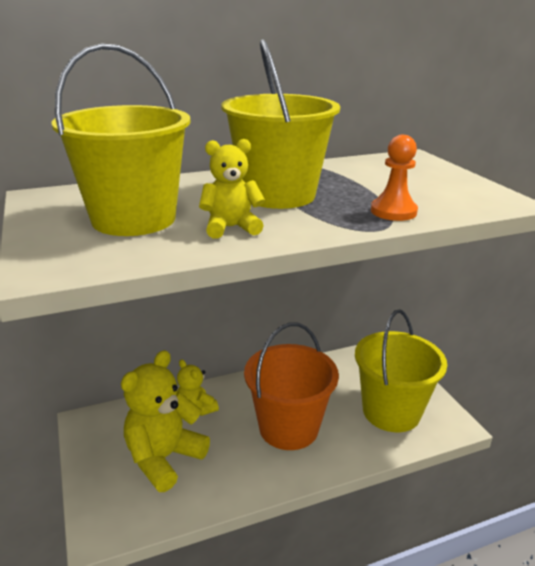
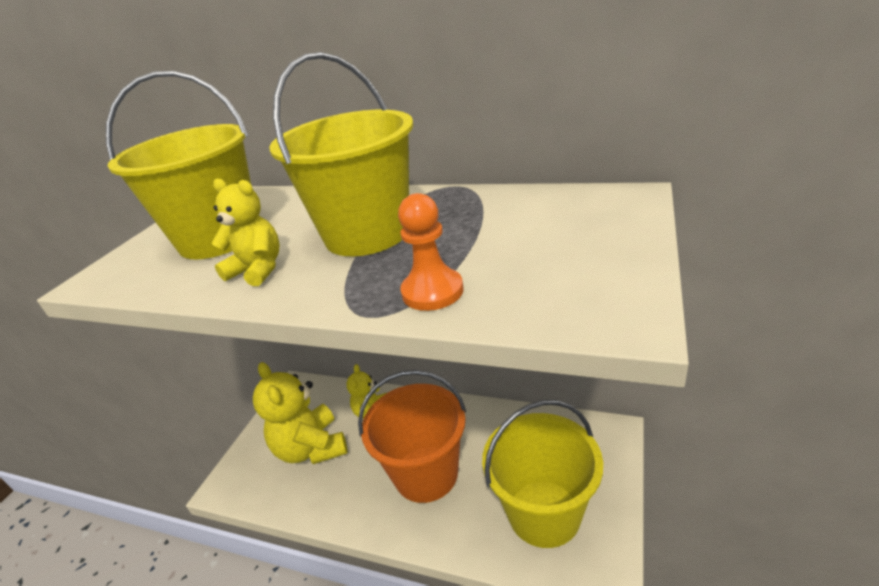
camera: 45 degrees right, 5 degrees up
yellow teddy bear [121,350,210,492] -> yellow teddy bear turned 105 degrees counterclockwise [253,362,347,464]

